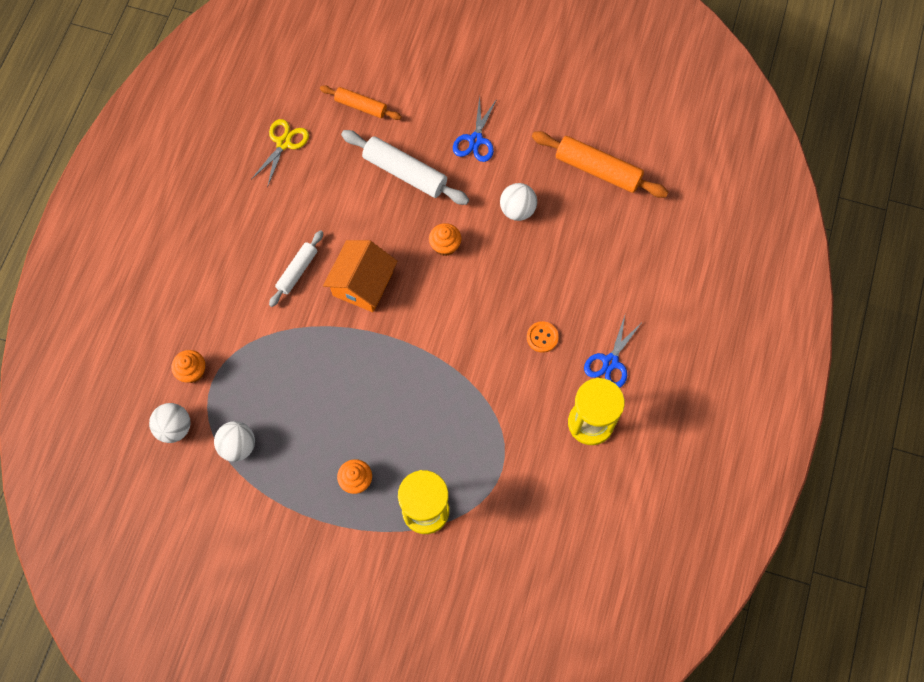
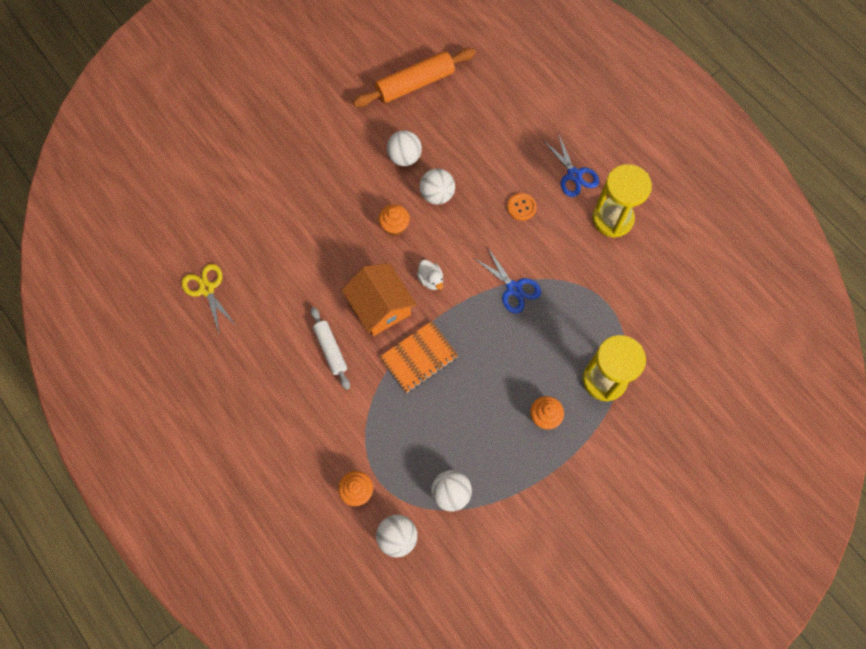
camera: 55 degrees left, 0 degrees up
orange rolling pin [320,85,402,120] -> none
white rolling pin [341,130,469,205] -> none
blue scissors [453,96,497,162] -> blue scissors moved to [474,247,541,313]
none -> orange notebook [380,321,459,393]
none -> white duck [417,260,443,290]
none -> white ball [420,168,455,205]

